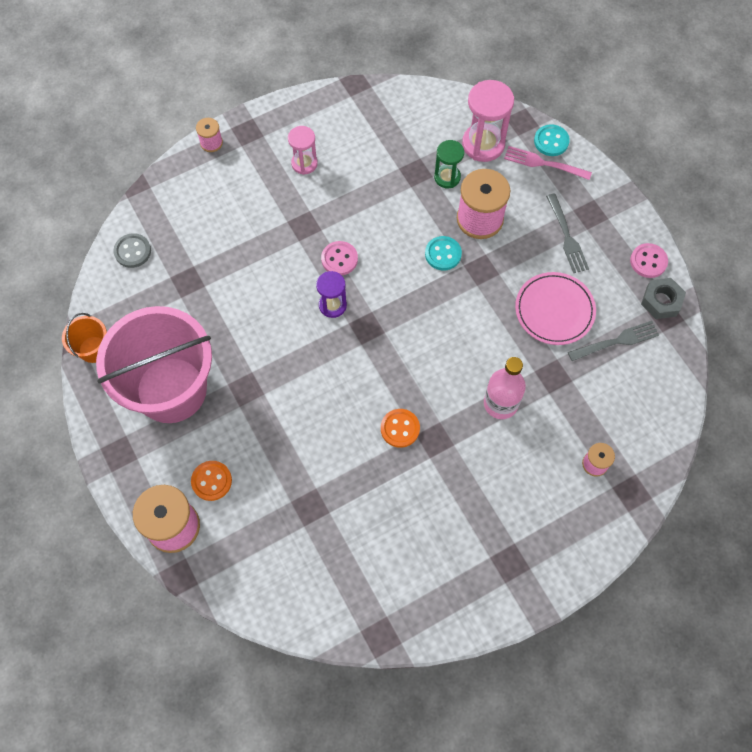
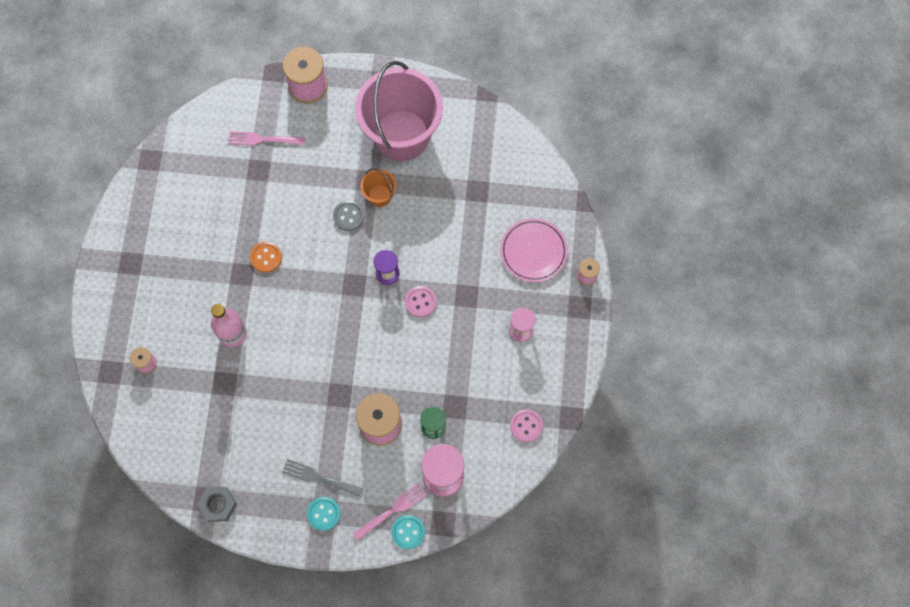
camera: 125 degrees right, 5 degrees up
orange bucket [62,313,107,363] -> orange bucket moved to [360,168,396,207]
grey button [113,233,151,268] -> grey button moved to [333,200,364,231]
orange button [191,461,232,501] -> none
turquoise button [425,236,462,270] -> turquoise button moved to [307,497,341,531]
pink plate [515,272,596,345] -> pink plate moved to [500,218,568,282]
grey fork [568,321,659,361] -> none
pink button [630,243,668,278] -> pink button moved to [510,409,543,442]
none -> pink fork [228,131,305,146]

